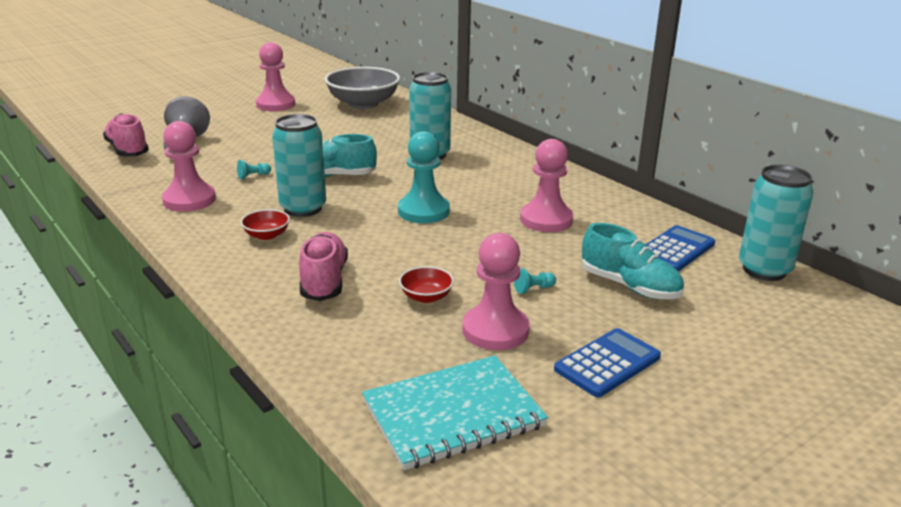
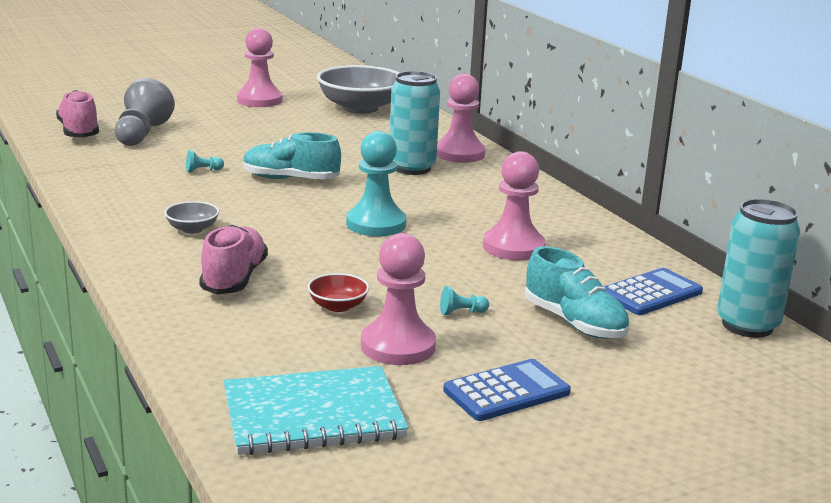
camera: 10 degrees right, 5 degrees down
pink pawn [162,121,216,212] -> pink pawn moved to [437,74,486,163]
red bowl [241,209,290,240] -> grey bowl [164,201,219,234]
turquoise can [272,114,326,217] -> none

